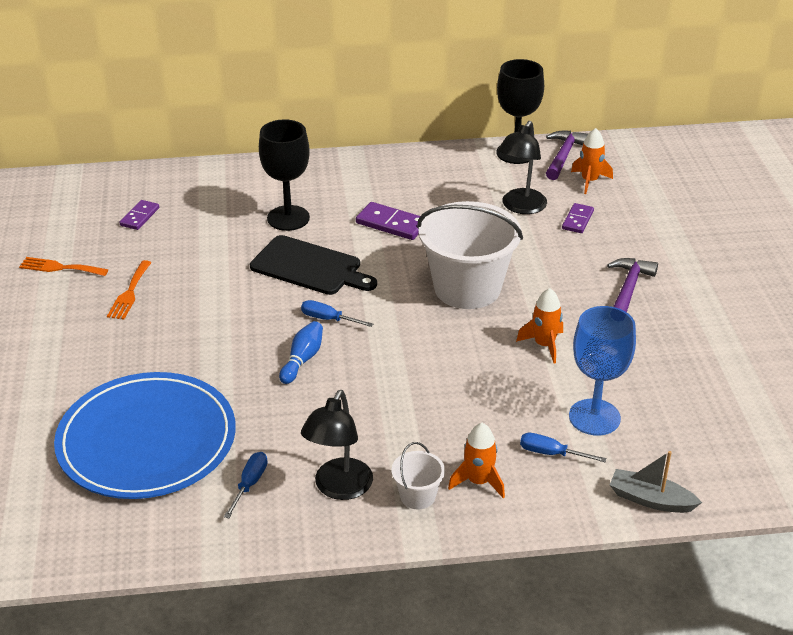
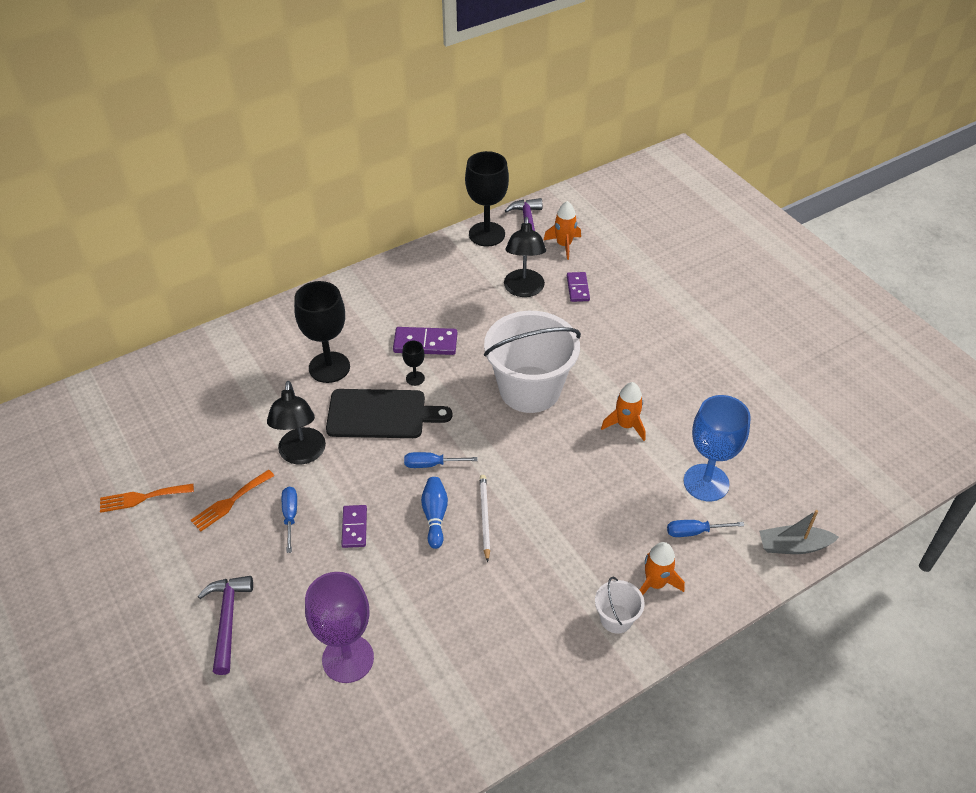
camera: 25 degrees left, 10 degrees up
blue plate [54,372,236,499] -> purple goblet [305,572,374,683]
orange fork [107,260,152,319] -> orange fork turned 60 degrees clockwise [191,470,274,531]
purple domino [119,200,159,230] -> purple domino moved to [341,505,367,548]
blue screwdriver [224,452,267,518] -> blue screwdriver moved to [282,487,297,553]
black lamp [301,390,373,500] -> black lamp moved to [267,381,326,464]
purple hammer [607,258,658,312] -> purple hammer moved to [198,576,253,675]
none -> black goblet [402,341,425,386]
none -> white pencil [480,475,490,562]

